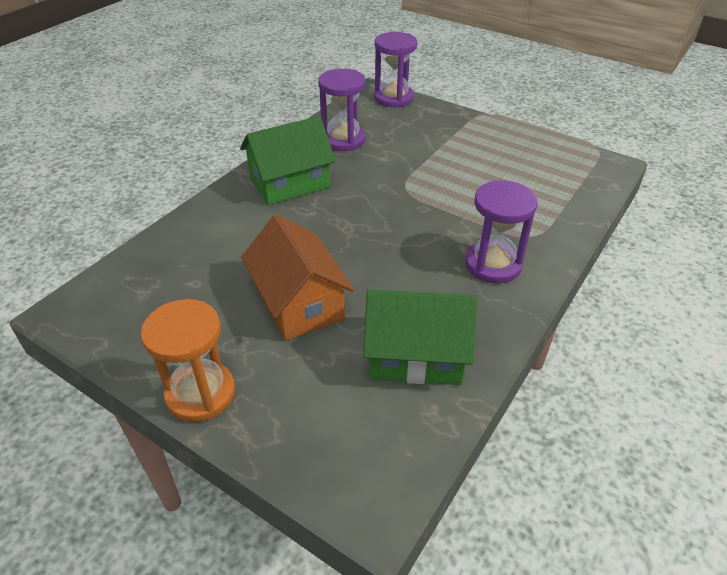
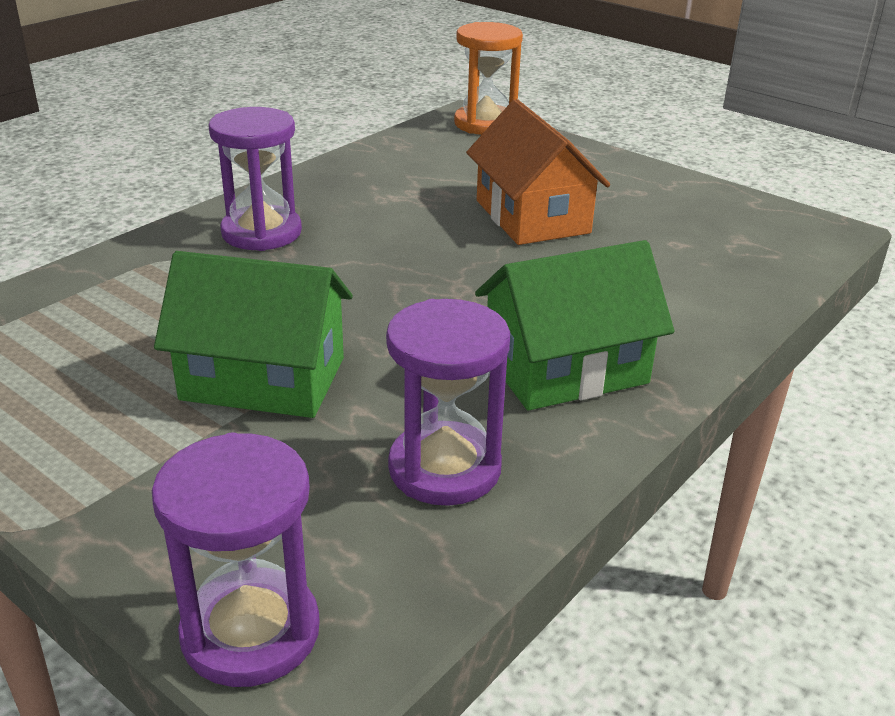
camera: 175 degrees left, 10 degrees down
orange hourglass [141,299,235,422] -> orange hourglass moved to [454,22,523,135]
green house [363,289,477,385] -> green house moved to [154,251,353,418]

